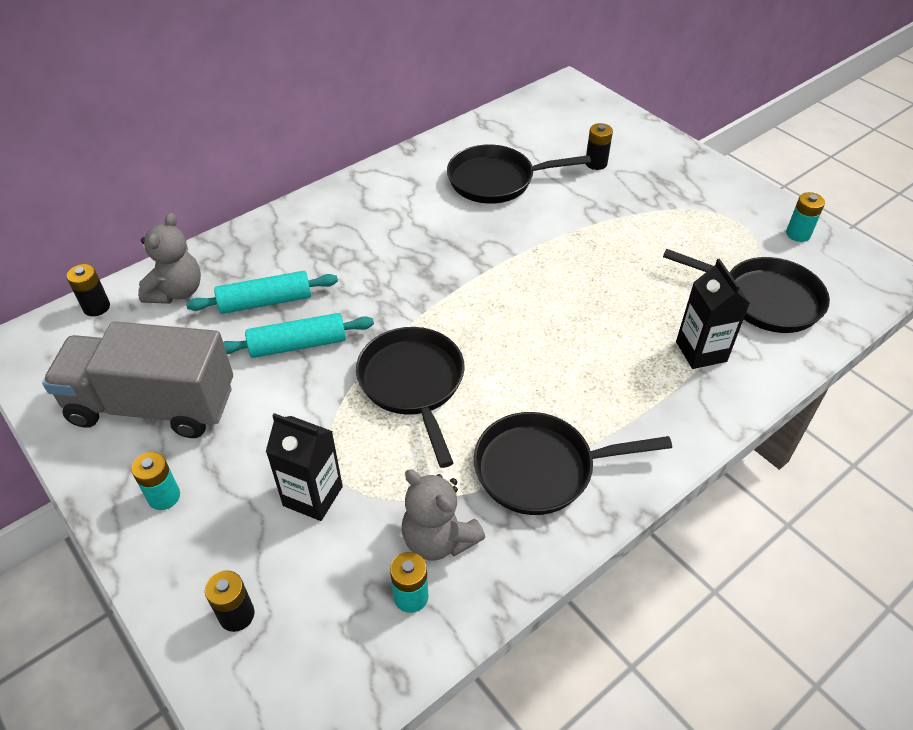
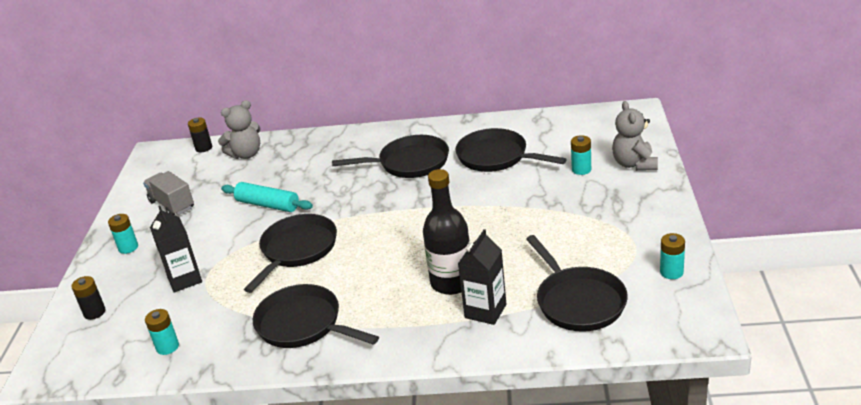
camera: 45 degrees right, 15 degrees down
grey truck [42,321,233,438] -> grey truck [143,171,194,215], size x0.56
turquoise rolling pin [186,271,338,314] -> none
grey teddy bear [402,469,485,561] -> grey teddy bear moved to [612,101,658,171]
black battery [586,123,613,170] -> turquoise battery [571,135,591,175]
none -> black pan [332,135,449,178]
none -> black bottle [423,169,470,295]

